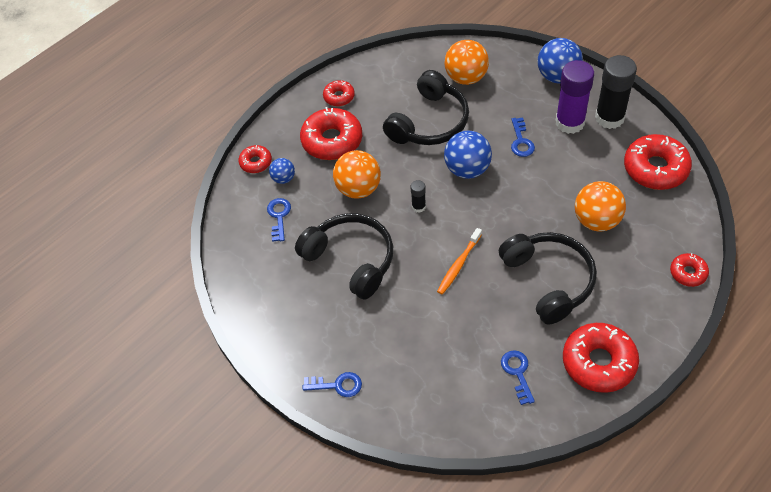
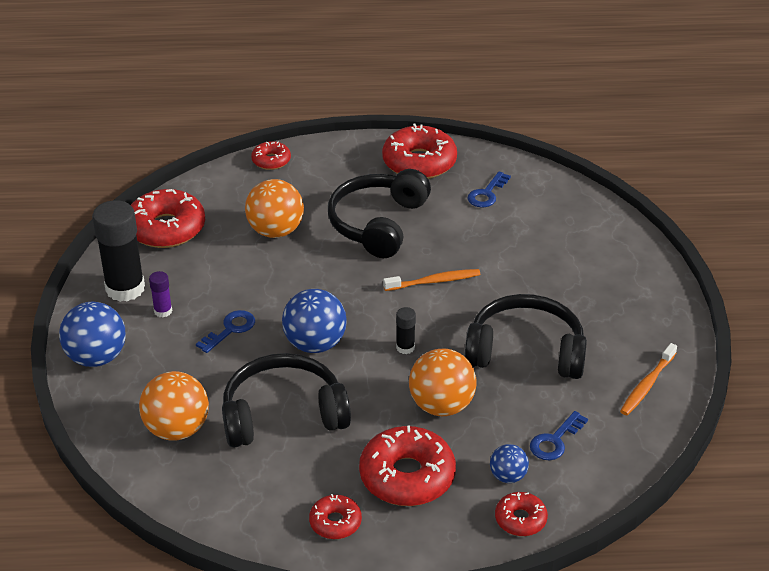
camera: 140 degrees left, 15 degrees down
black headphones [295,213,393,299] -> black headphones turned 105 degrees clockwise [465,294,587,379]
blue key [302,372,362,397] -> none
purple glue stick [555,60,594,134] -> purple glue stick [149,271,172,317], size x0.46
none -> orange toothbrush [620,343,677,415]

